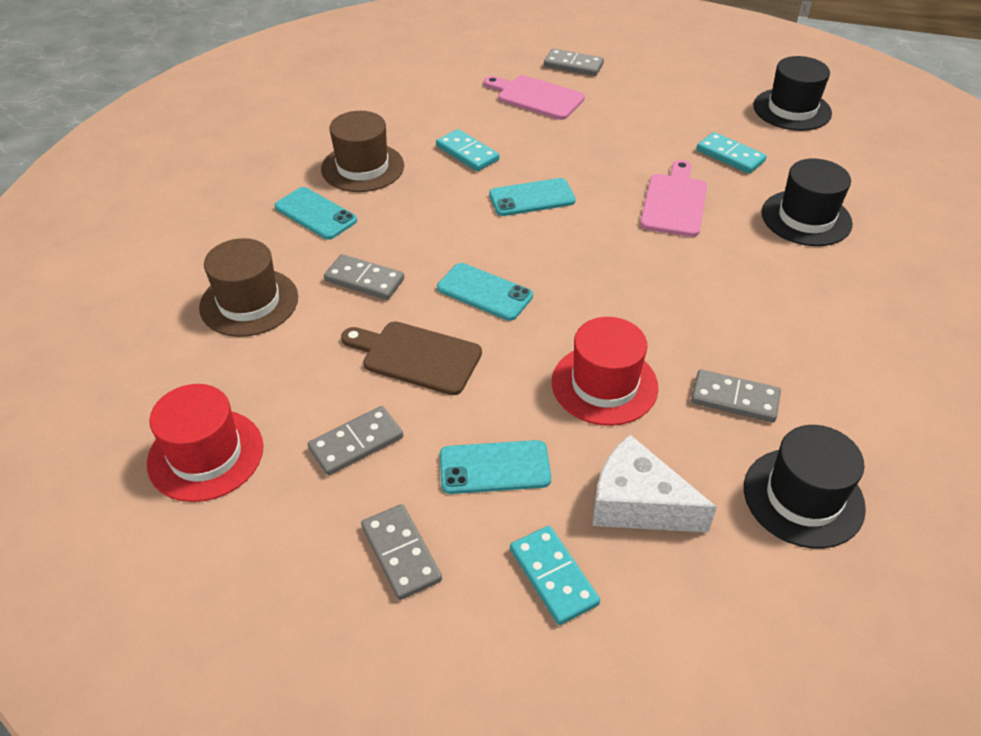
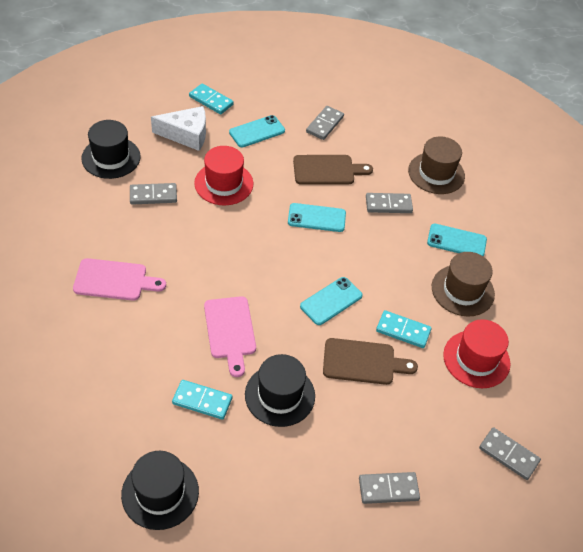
camera: 150 degrees right, 5 degrees up
red hat [147,384,263,502] -> red hat moved to [443,319,511,388]
grey domino [361,504,442,600] -> grey domino moved to [479,427,541,480]
pink cutting board [484,75,585,120] -> pink cutting board moved to [73,258,166,301]
black hat [762,158,853,246] -> black hat moved to [245,354,315,427]
none -> brown cutting board [323,338,418,385]

